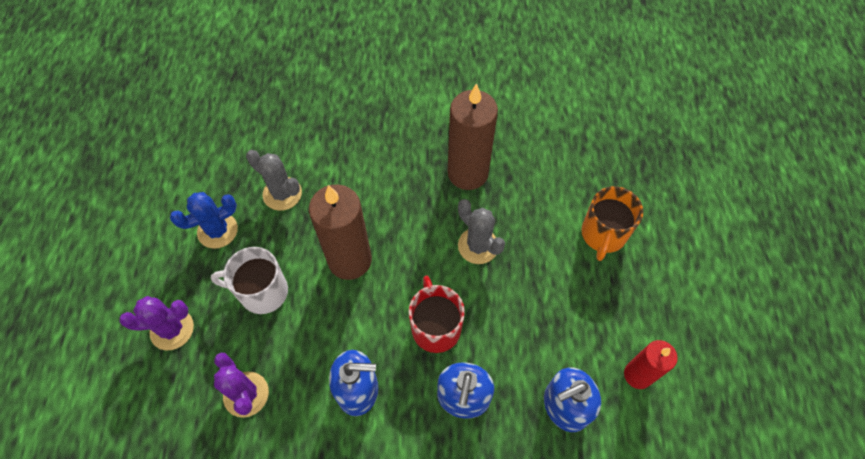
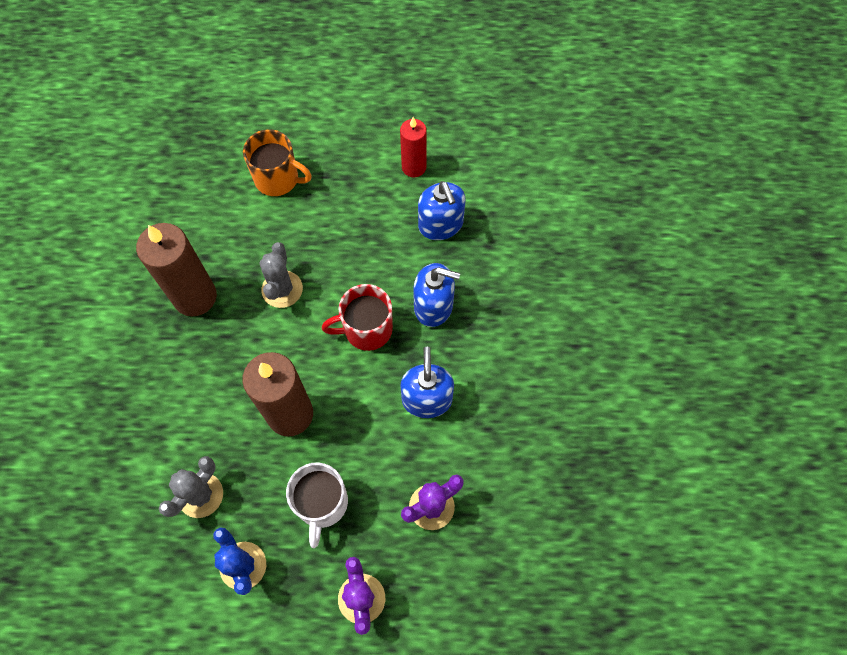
camera: 90 degrees left, 5 degrees up
grey cactus [458,199,505,264] -> grey cactus turned 45 degrees counterclockwise [260,242,303,308]

